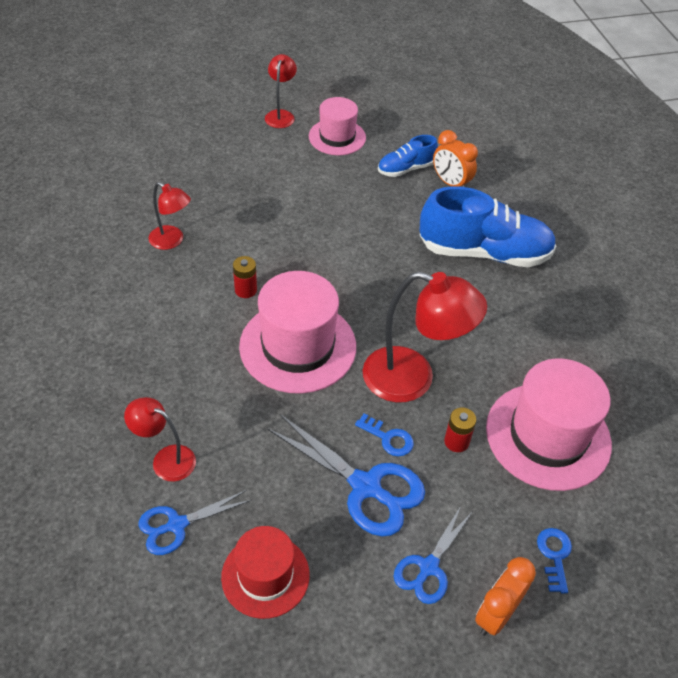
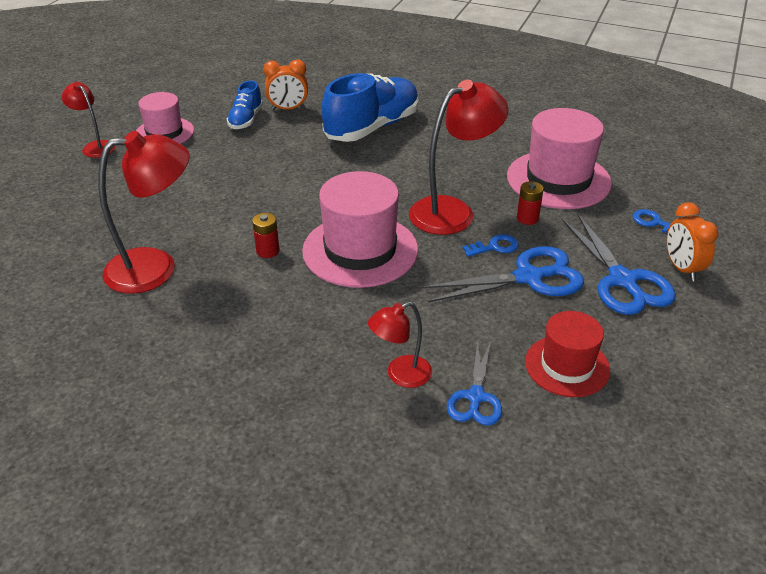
camera: 50 degrees left, 10 degrees down
red lamp [148,182,191,250] -> red lamp [98,131,190,294], size x1.81
blue scissors [394,506,472,604] -> blue scissors [561,214,676,315], size x1.62

